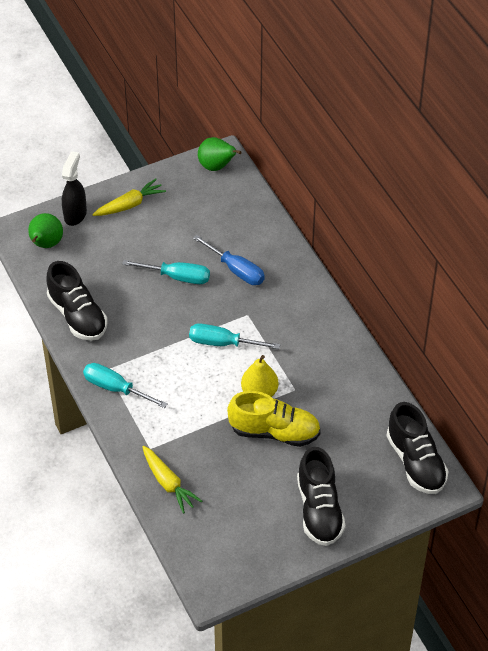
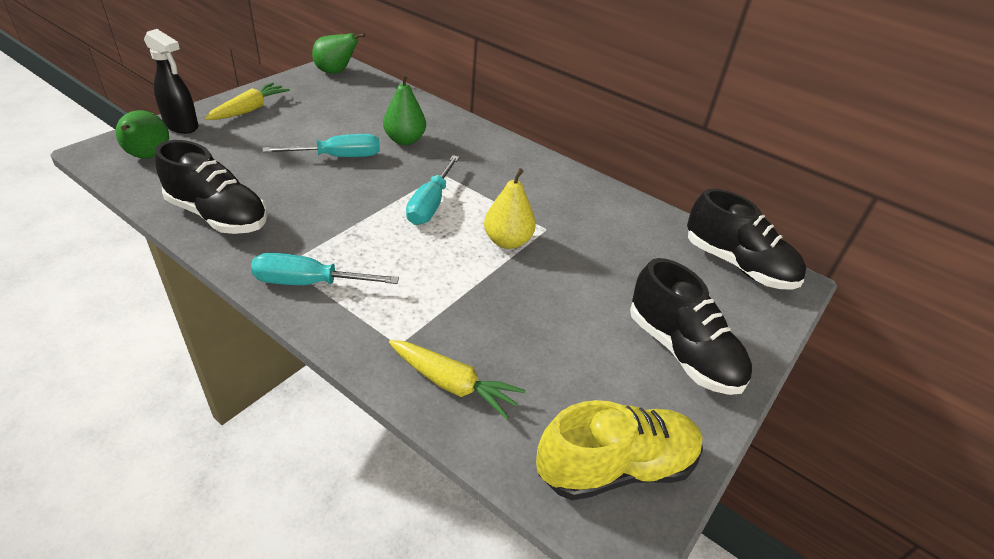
camera: 30 degrees left, 10 degrees down
black spray bottle [62,151,87,226] -> black spray bottle turned 135 degrees clockwise [144,29,198,134]
turquoise screwdriver [189,323,280,349] -> turquoise screwdriver turned 60 degrees counterclockwise [406,155,459,225]
blue screwdriver [193,235,265,285] -> green pear [383,73,426,145]
yellow shoe [227,391,321,447] -> yellow shoe moved to [536,400,703,500]

